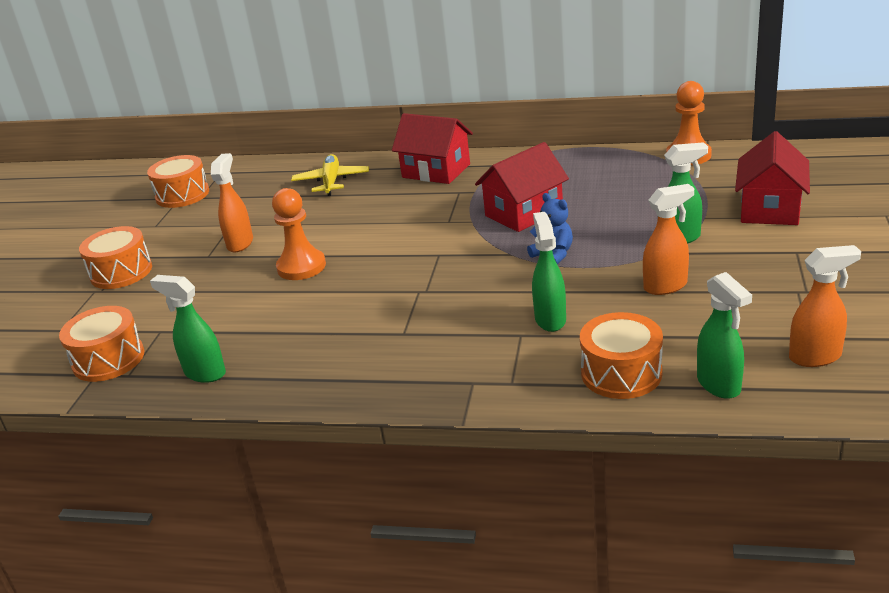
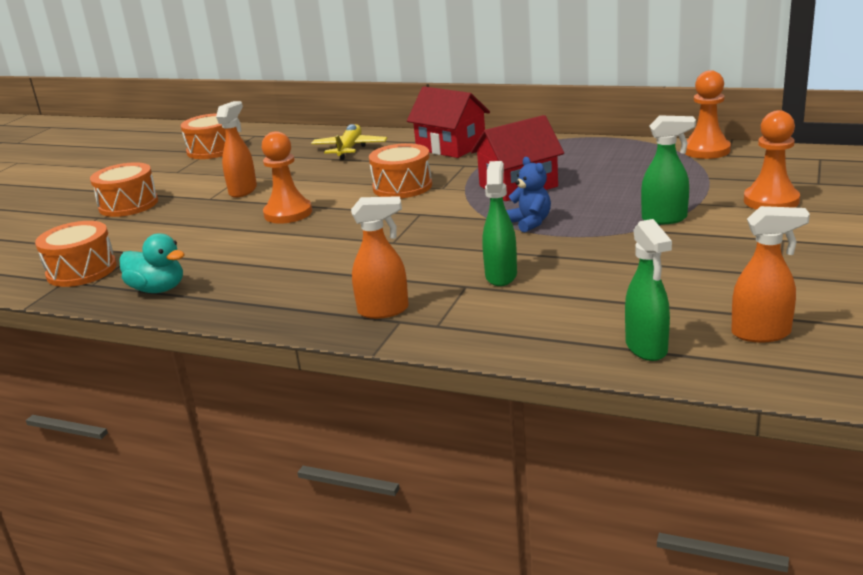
camera: 10 degrees right, 5 degrees down
green spray bottle [150,275,226,383] -> turquoise duck [119,233,185,293]
orange drum [580,312,663,399] -> orange drum moved to [369,143,432,198]
orange spray bottle [643,184,694,295] -> orange spray bottle moved to [351,196,409,319]
red house [735,131,810,225] -> orange pawn [744,110,800,210]

